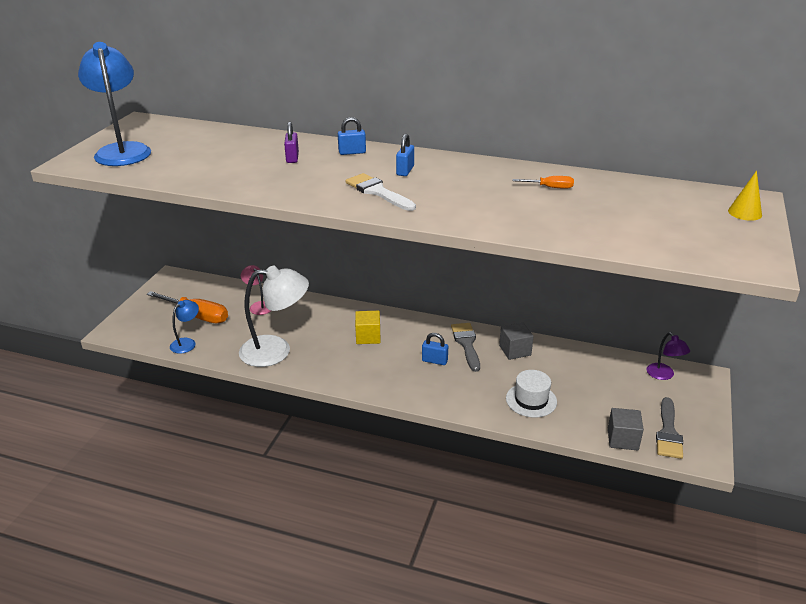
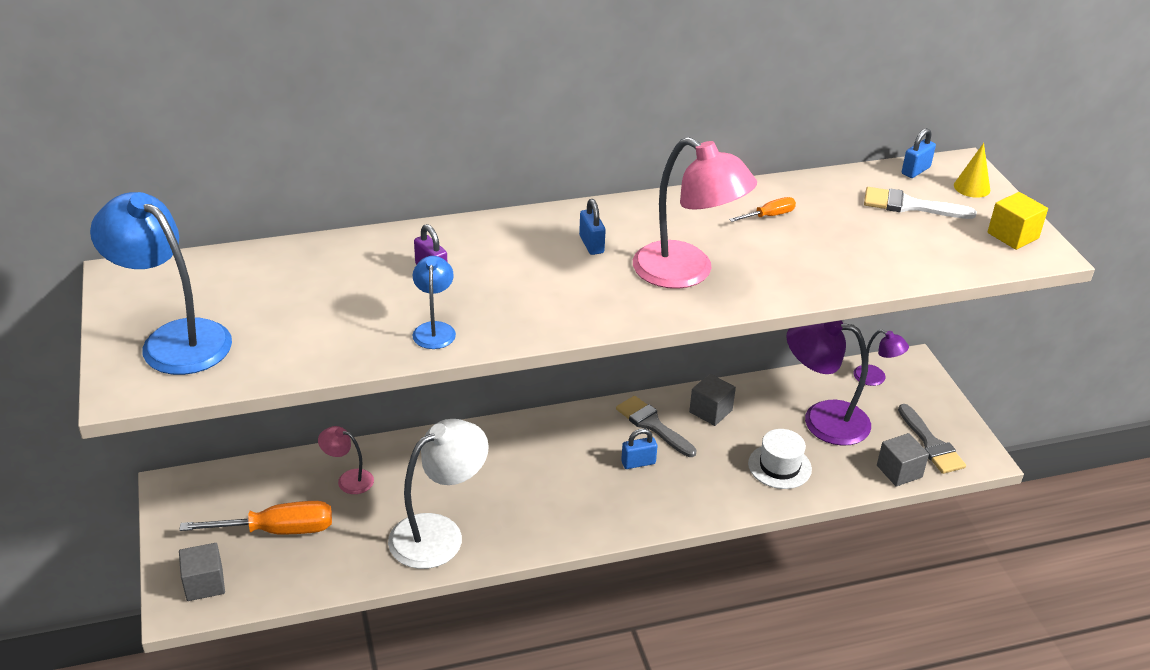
camera: 35 degrees left, 5 degrees up
blue lamp [170,300,199,354] -> blue lamp moved to [413,256,456,349]
blue padlock [338,117,366,155] -> blue padlock moved to [902,128,936,178]
white brush [345,173,416,211] -> white brush moved to [864,187,977,219]
yellow cube [355,311,381,344] -> yellow cube moved to [988,192,1048,250]
none -> grey cube [179,543,225,601]
none -> pink lamp [633,137,757,289]
none -> purple lamp [786,320,871,446]

